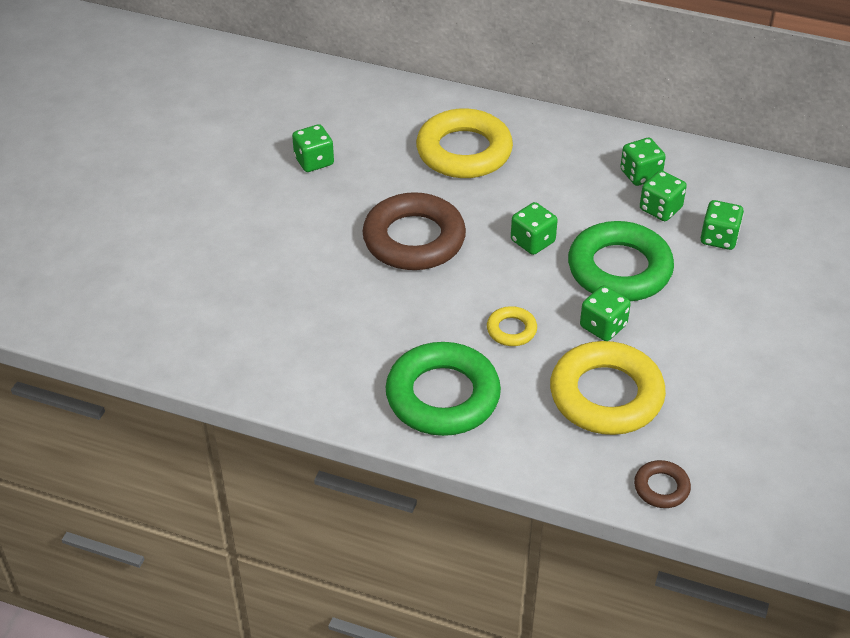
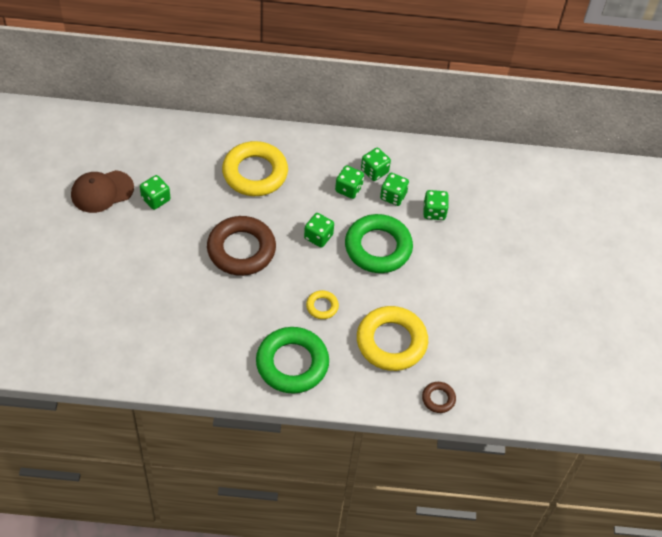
camera: 20 degrees left, 10 degrees up
green dice [580,285,631,341] -> green dice moved to [335,165,364,199]
none -> brown cap [71,170,134,213]

